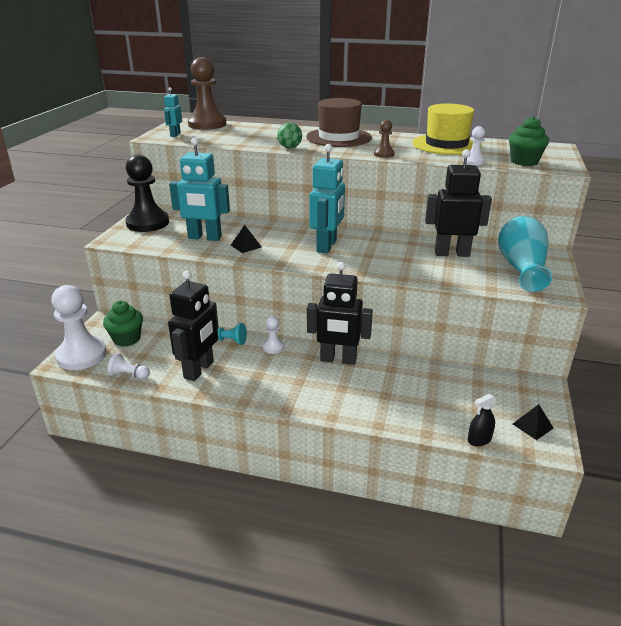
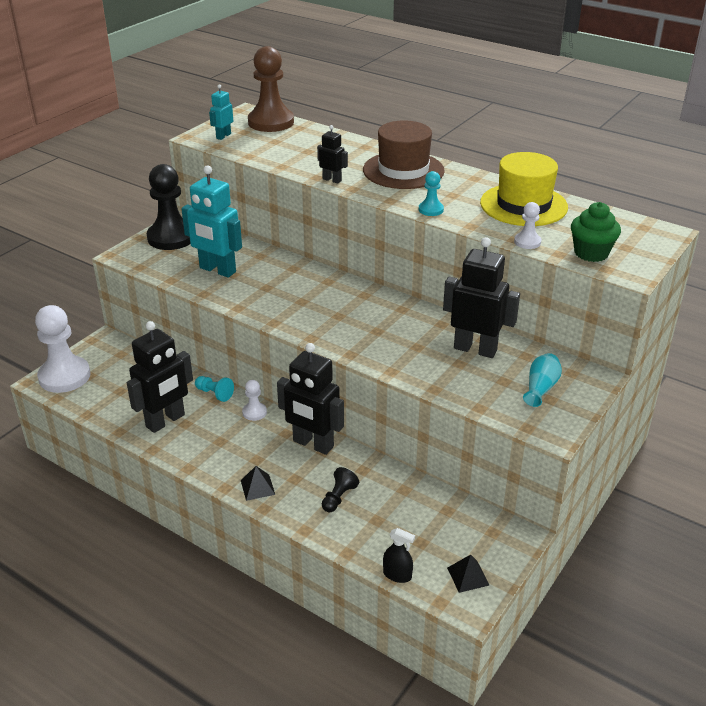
camera: 20 degrees right, 5 degrees up
green cupcake [103,301,143,347] -> none
white pawn [107,353,150,379] -> none
black pyramid [231,225,261,253] -> black pyramid moved to [241,466,275,501]
green ball [277,123,302,148] -> black robot [317,125,348,183]
turquoise robot [310,144,345,253] -> none
brown pawn [374,120,395,158] -> turquoise pawn [419,171,444,216]
black spray bottle [468,394,497,446] -> black spray bottle turned 150 degrees counterclockwise [383,528,415,583]
turquoise vase [498,216,552,292] -> turquoise vase [523,353,562,407], size x0.53
none -> black pawn [322,467,359,512]

